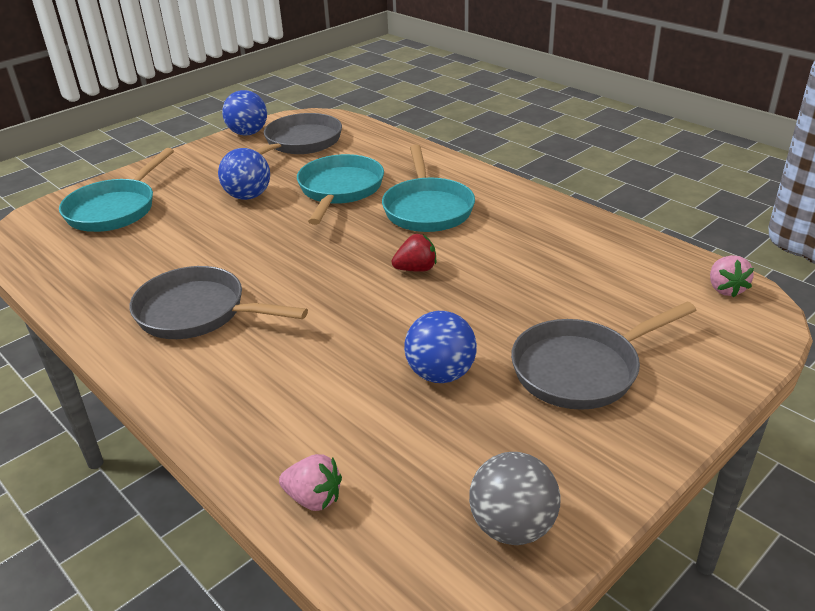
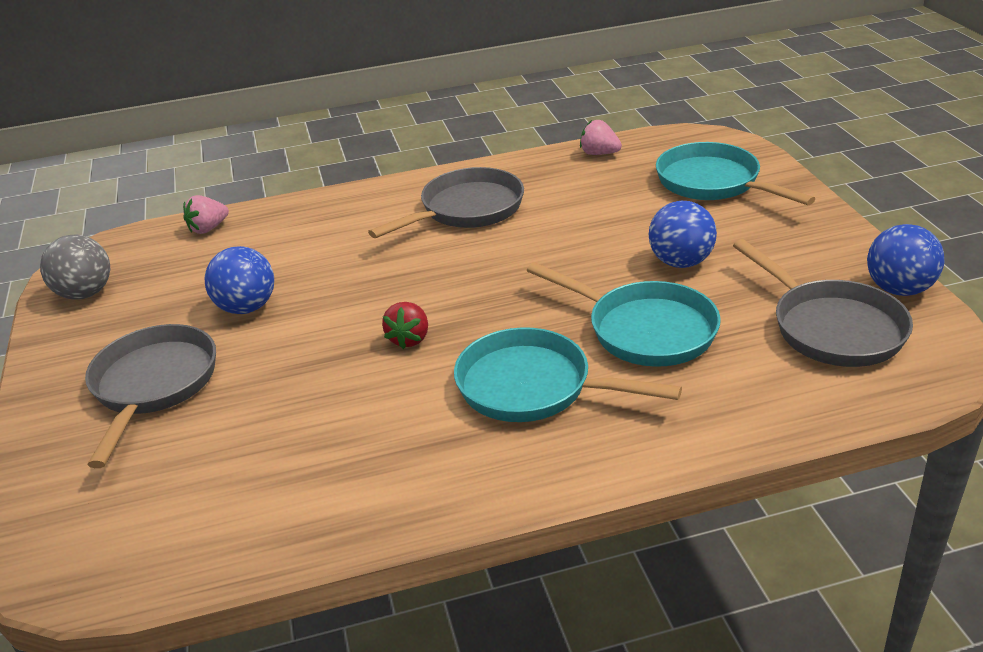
camera: 120 degrees right, 0 degrees up
pink strawberry [710,255,754,298] -> pink strawberry moved to [580,120,622,155]

